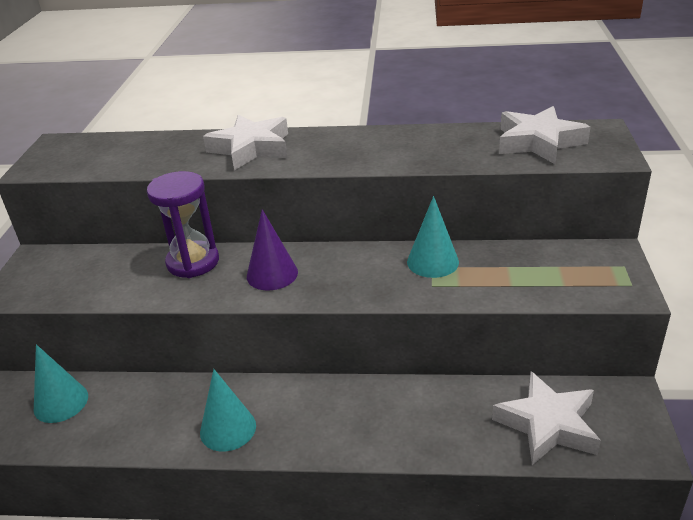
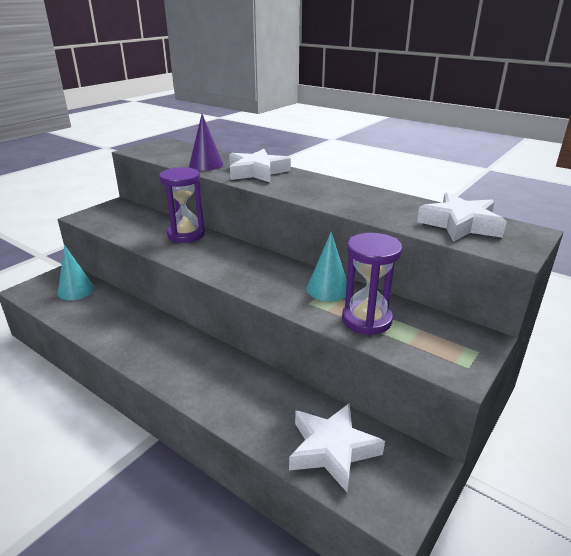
camera: 30 degrees right, 5 degrees down
turquoise cone [200,369,256,452] -> none
purple cone [247,209,298,290] -> purple cone moved to [189,114,223,171]
none -> purple hourglass [342,233,402,335]

